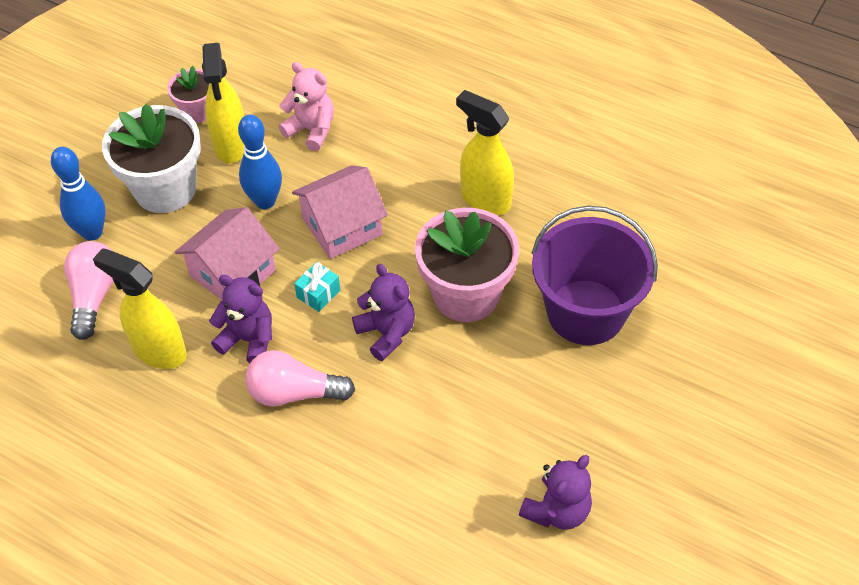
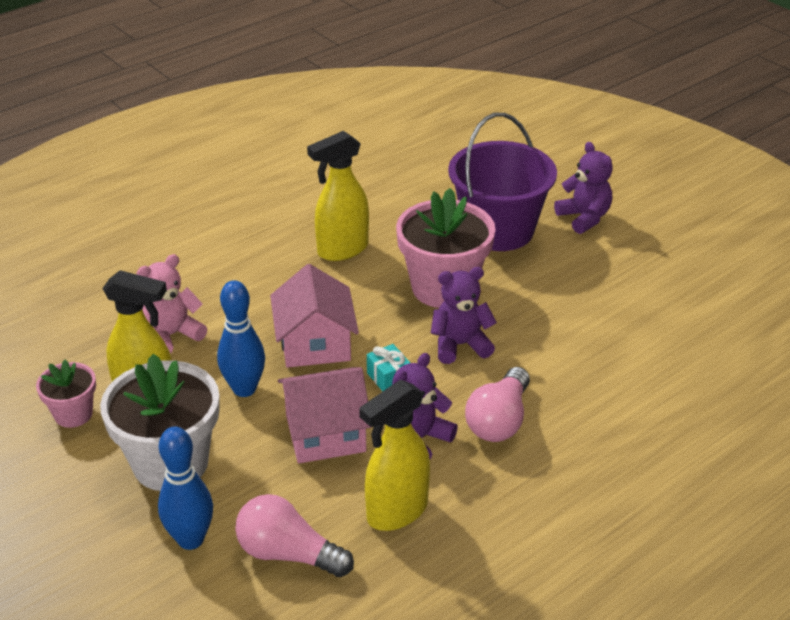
camera: 70 degrees left, 15 degrees down
pink house [175,207,280,301] -> pink house turned 75 degrees counterclockwise [278,367,371,463]
purple teddy bear [519,455,592,530] -> purple teddy bear moved to [554,142,613,234]

